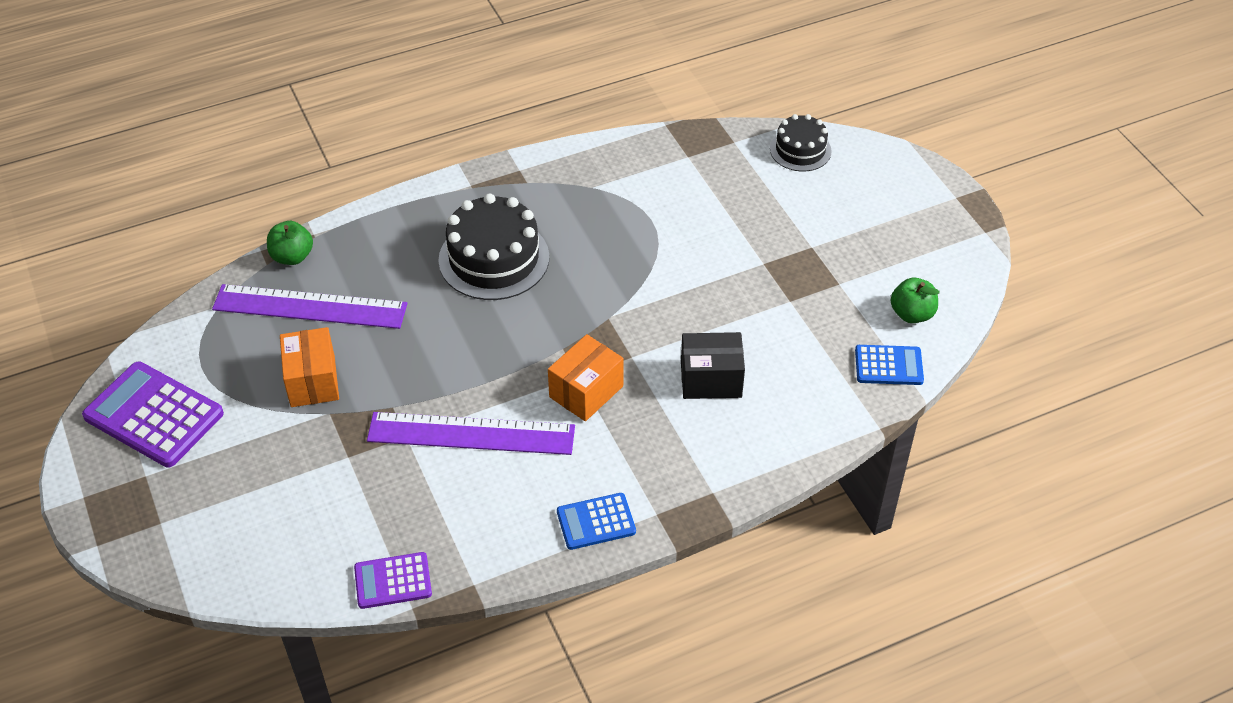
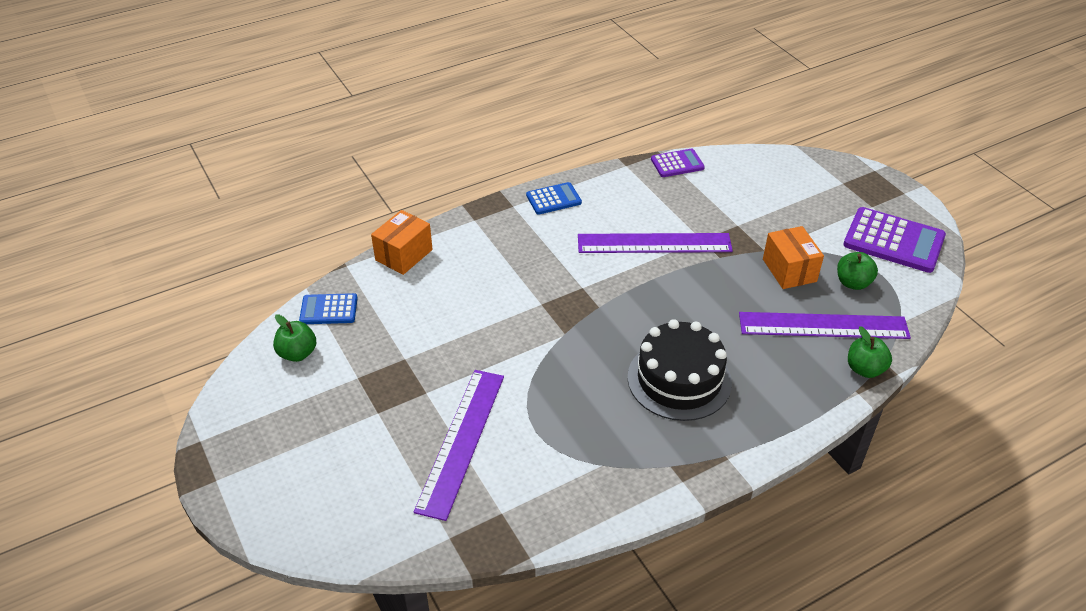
camera: 175 degrees right, 5 degrees down
orange box [548,334,624,421] -> orange box moved to [371,210,433,275]
black box [681,332,745,399] -> none
black cake [770,114,832,171] -> none
none -> purple ruler [414,370,504,521]
none -> green apple [837,252,878,290]

